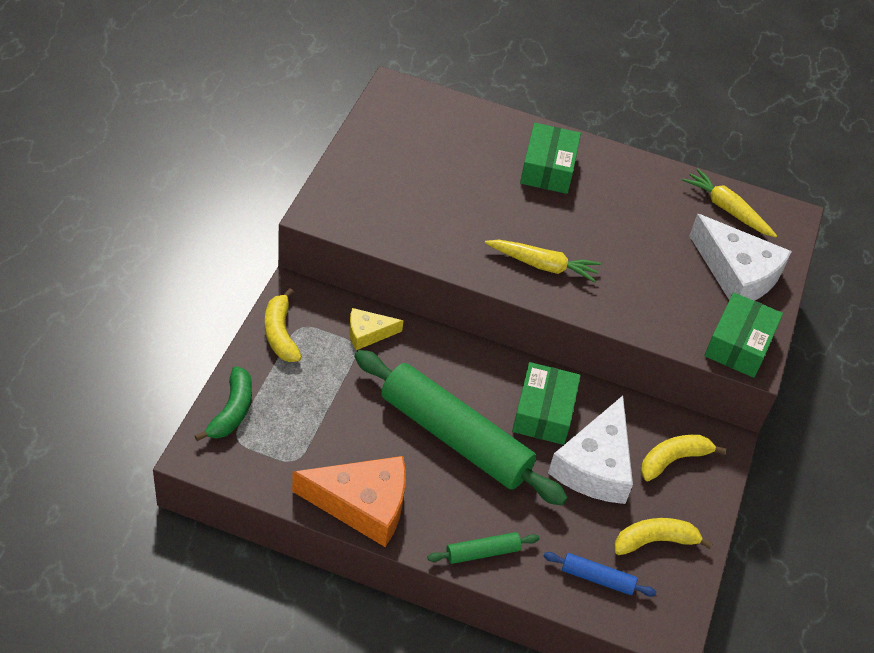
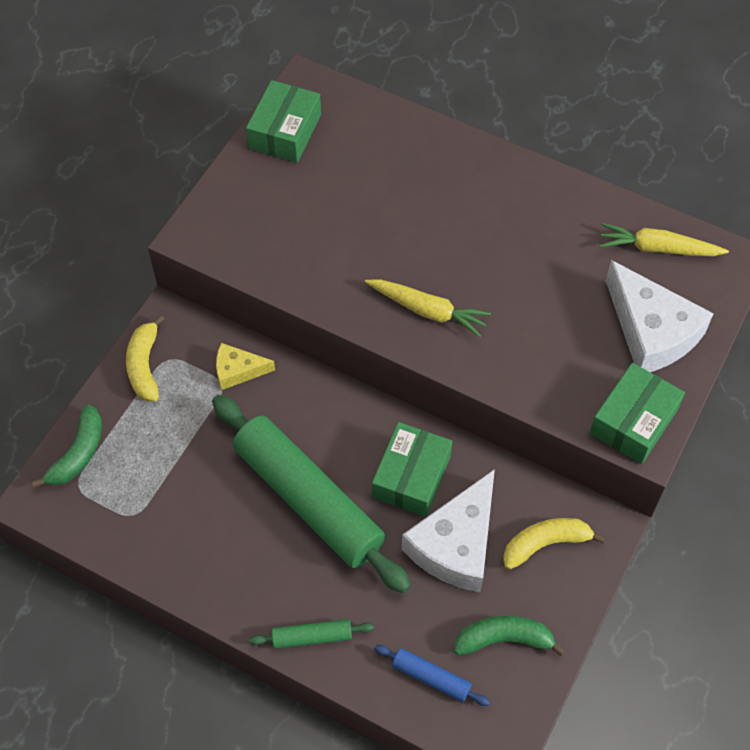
camera: 15 degrees right, 10 degrees up
orange cheese [292,456,406,547] -> none
green box [520,123,581,194] -> green box moved to [246,80,321,163]
yellow banana [614,518,713,555] -> green banana [454,616,565,656]
yellow carrot [682,168,777,238] -> yellow carrot turned 45 degrees counterclockwise [600,223,729,256]

